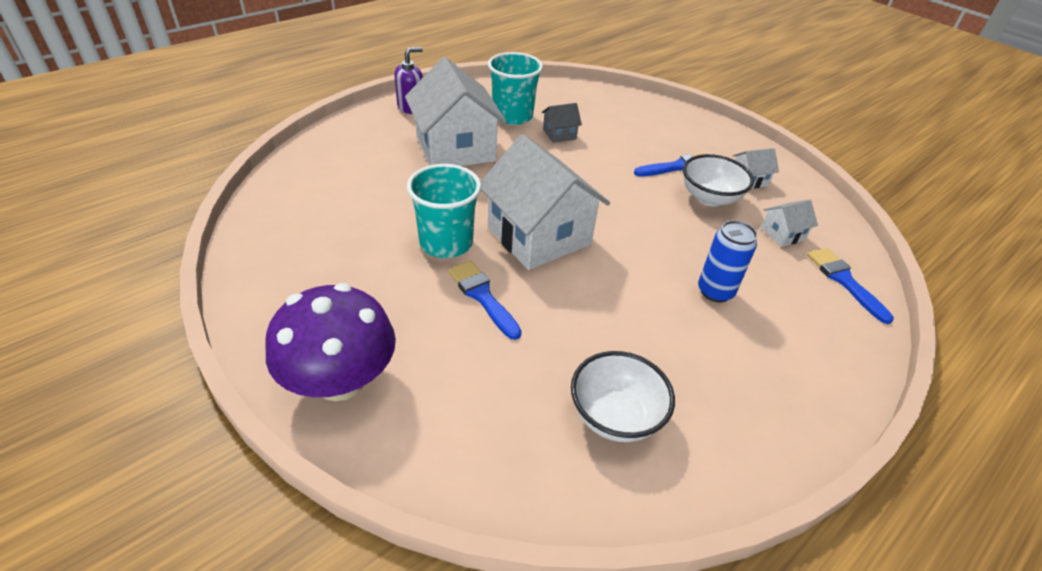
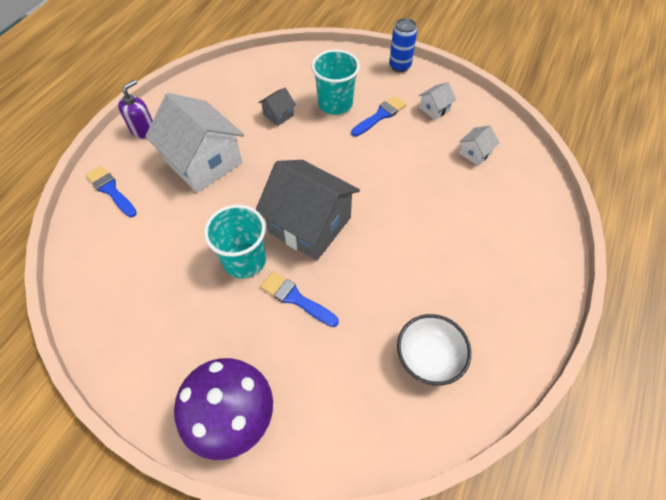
camera: 20 degrees left, 15 degrees up
white house [480,134,610,270] -> grey house [255,160,360,261]
turquoise cup [488,52,543,125] -> turquoise cup moved to [311,49,360,115]
white bowl [683,154,754,207] -> none
blue can [698,220,757,303] -> blue can moved to [389,18,417,72]
blue brush [807,248,894,324] -> blue brush moved to [86,166,137,217]

